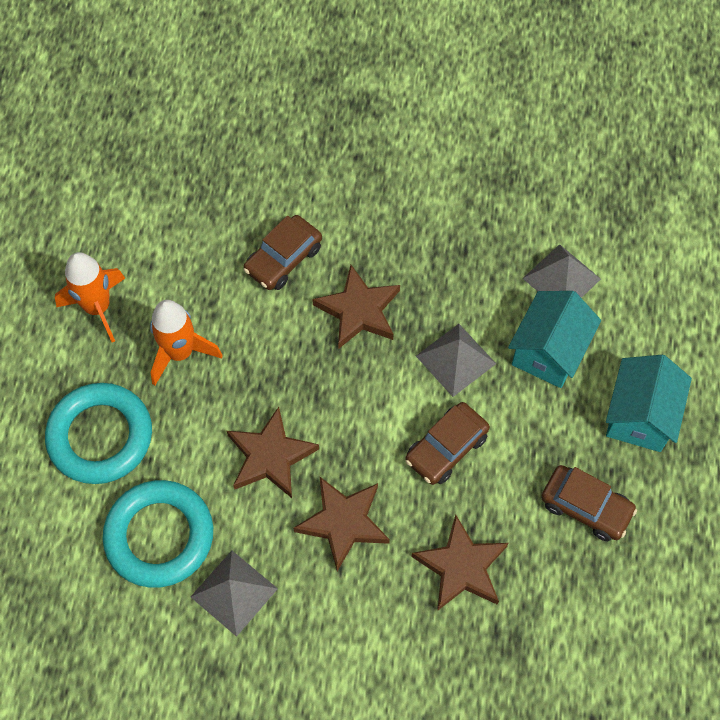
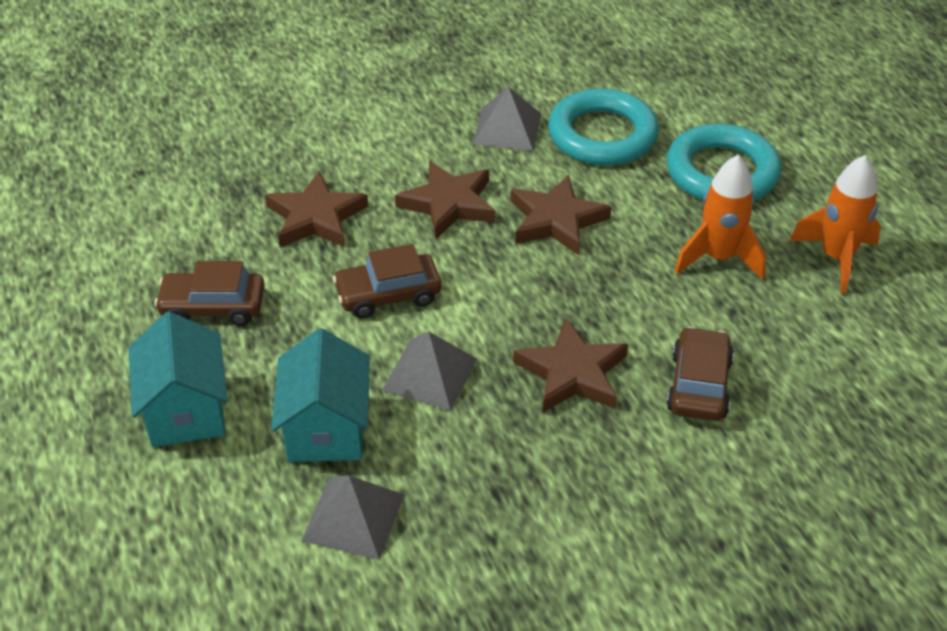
camera: 150 degrees right, 20 degrees down
brown car [405,402,490,485] -> brown car turned 120 degrees counterclockwise [333,244,441,318]

